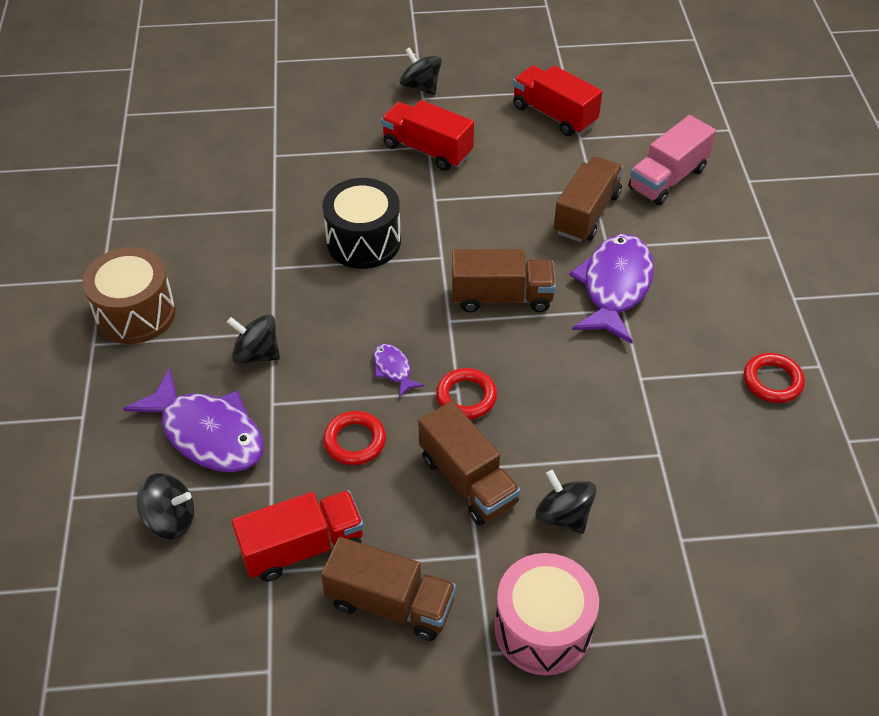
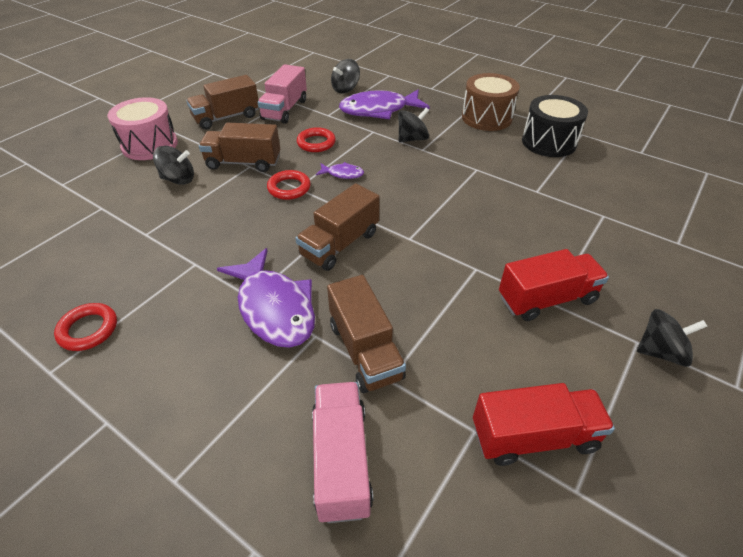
camera: 130 degrees right, 5 degrees down
red truck [232,490,364,582] -> pink truck [258,64,307,124]
black drum [322,178,401,269] -> black drum moved to [522,95,588,157]

